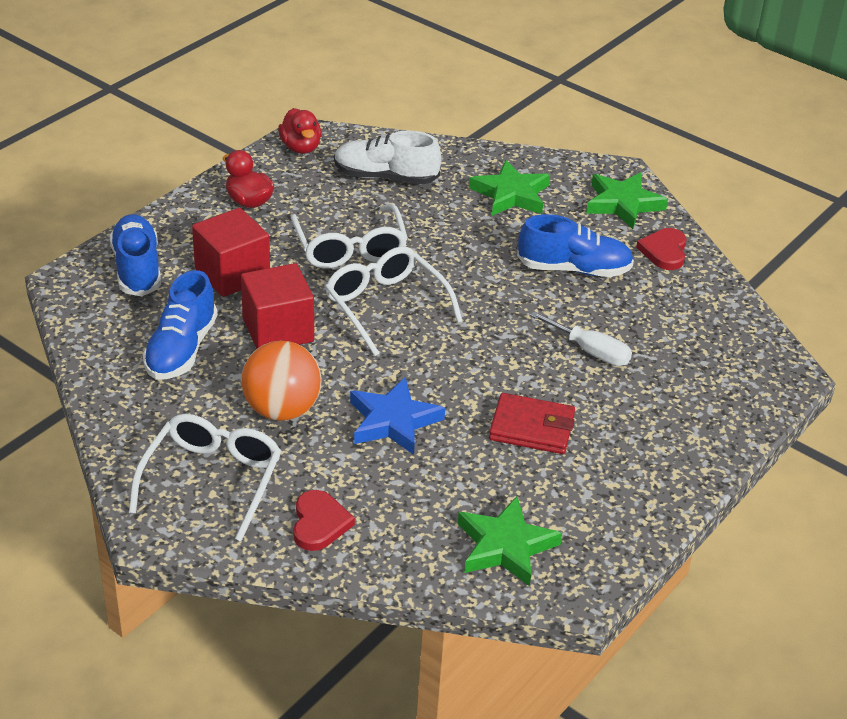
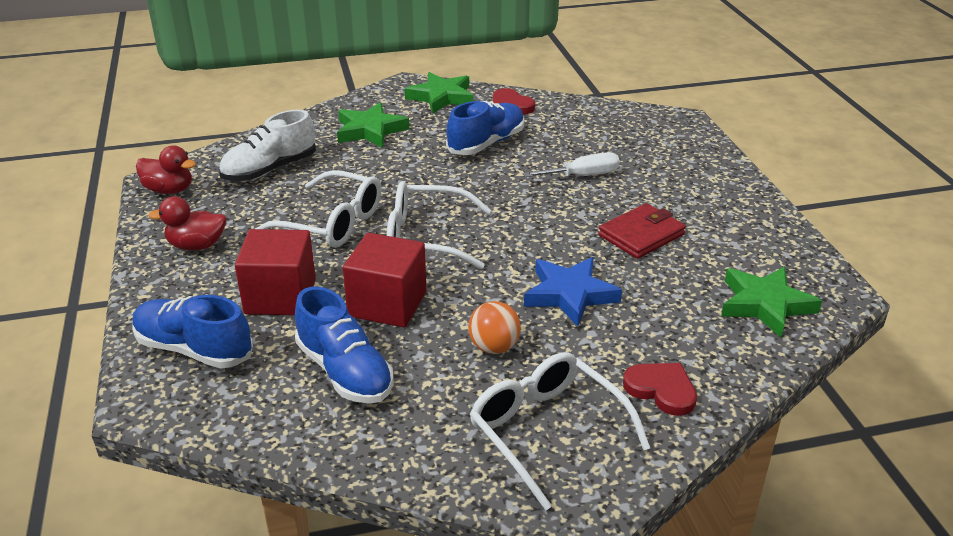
camera: 50 degrees left, 5 degrees down
orange ball [241,340,322,421] -> orange ball [468,301,521,354], size x0.62

